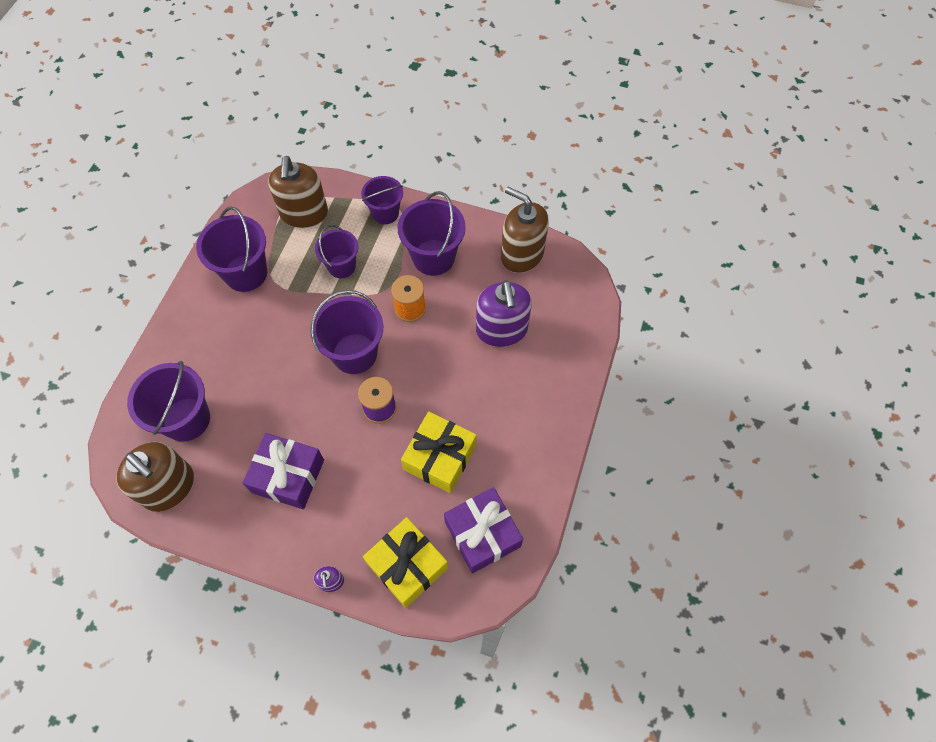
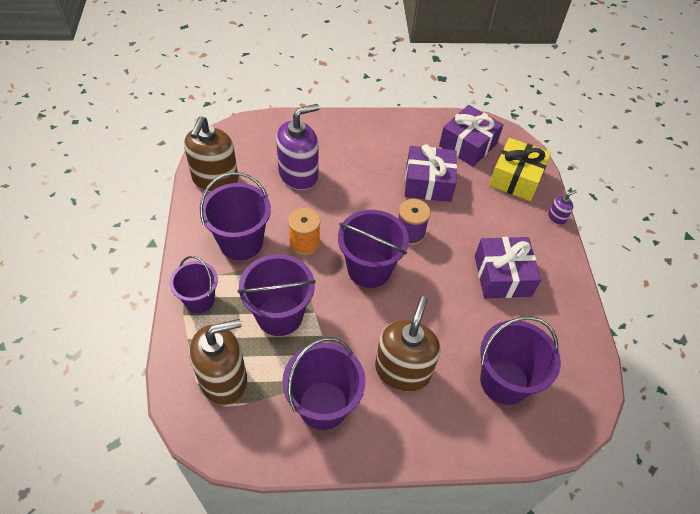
camera: 115 degrees left, 10 degrees down
brown soap dispenser [116,442,194,512] -> brown soap dispenser moved to [375,296,441,392]
purple bucket [315,225,358,278] -> purple bucket [237,254,316,336], size x1.54
yellow gift [401,412,477,493] -> purple gift [405,144,457,202]

